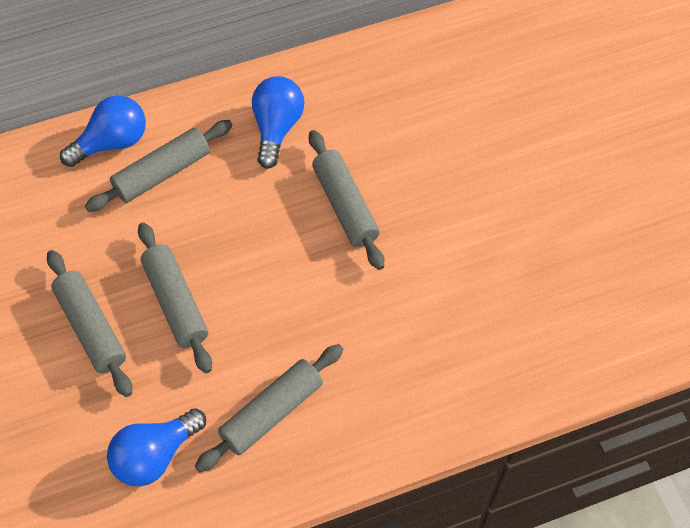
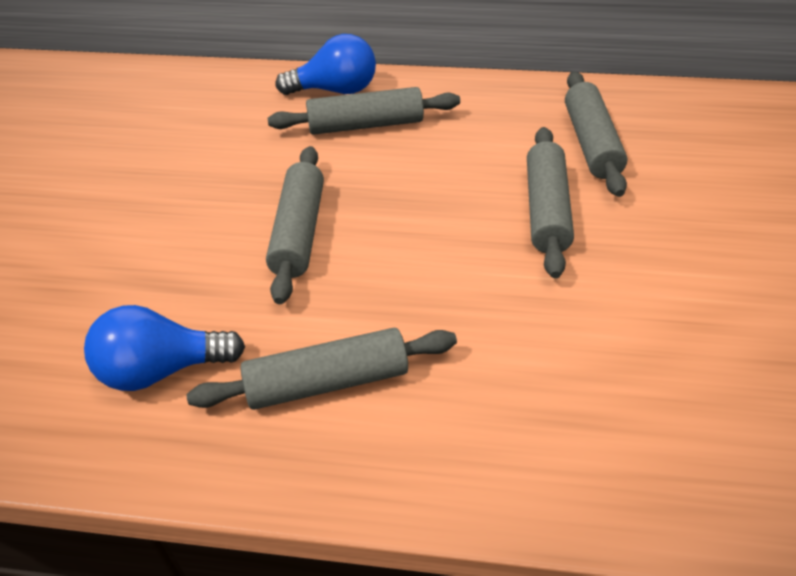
camera: 30 degrees right, 15 degrees down
grey rolling pin [47,250,132,397] -> grey rolling pin moved to [565,71,628,197]
blue light bulb [252,76,304,169] -> none

